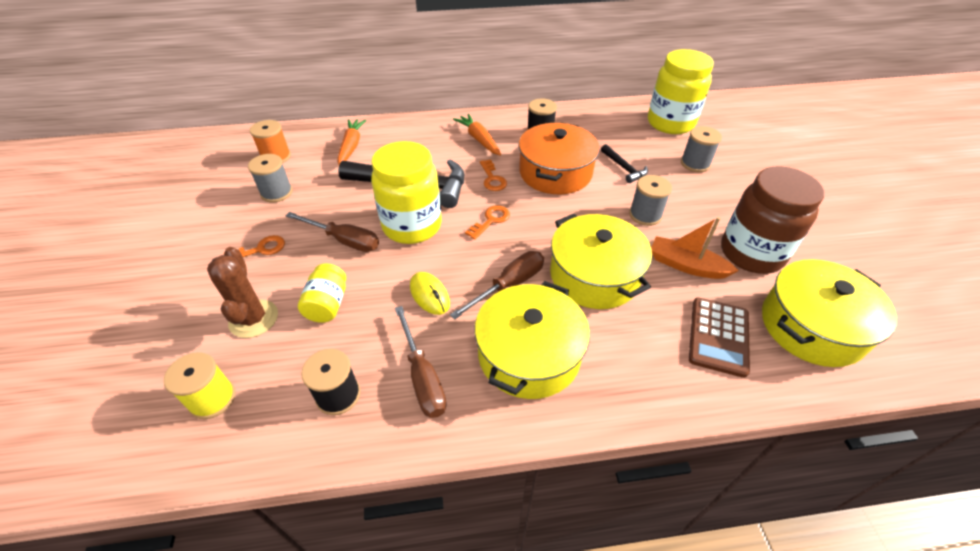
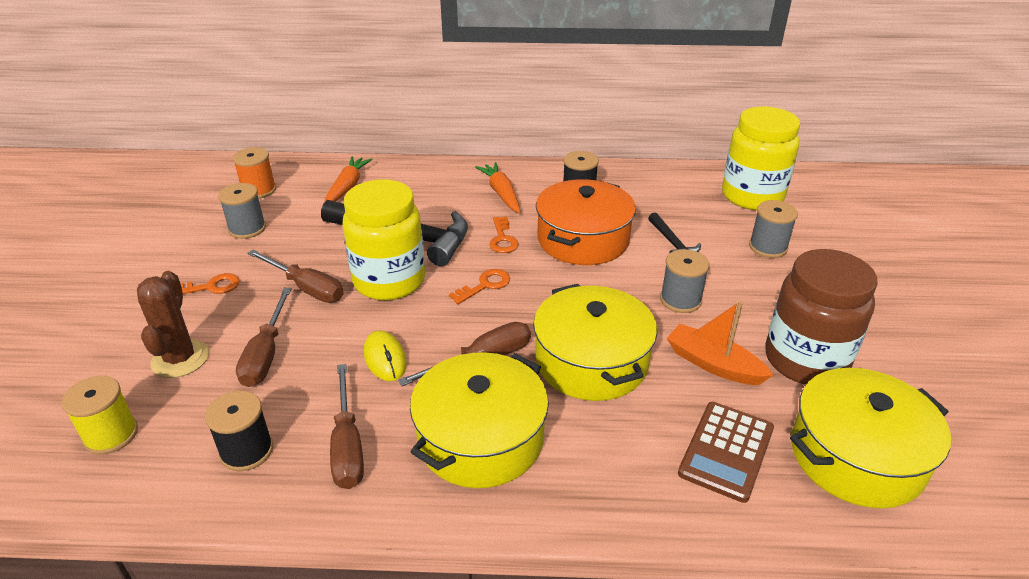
camera: 10 degrees right, 10 degrees down
yellow jar [298,264,346,323] -> brown screwdriver [236,288,292,387]

